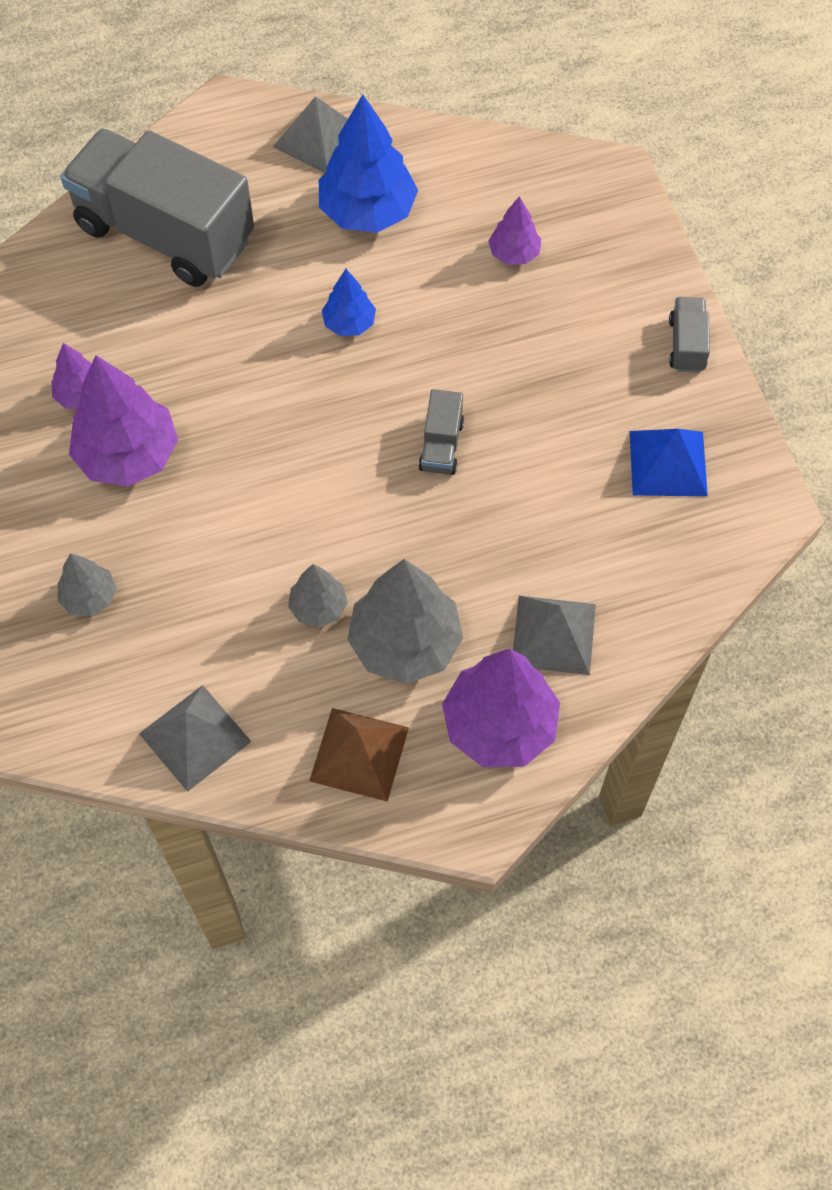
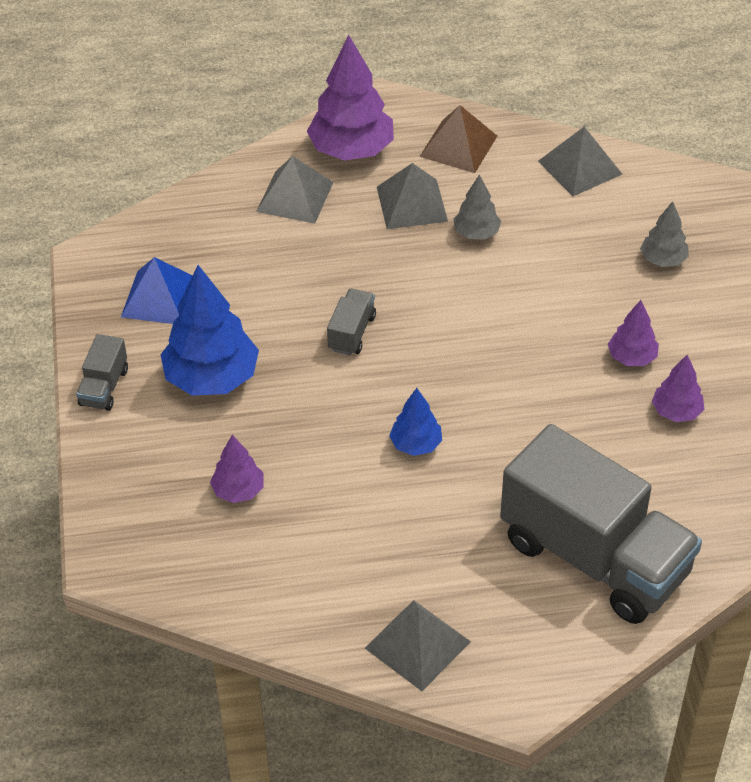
camera: 170 degrees left, 15 degrees down
purple tree [69,355,178,487] -> purple tree [608,300,659,366], size x0.53
blue tree [319,95,418,233] -> blue tree moved to [160,265,259,396]
grey tree [347,559,463,684] -> grey pyramid [377,163,448,229]

